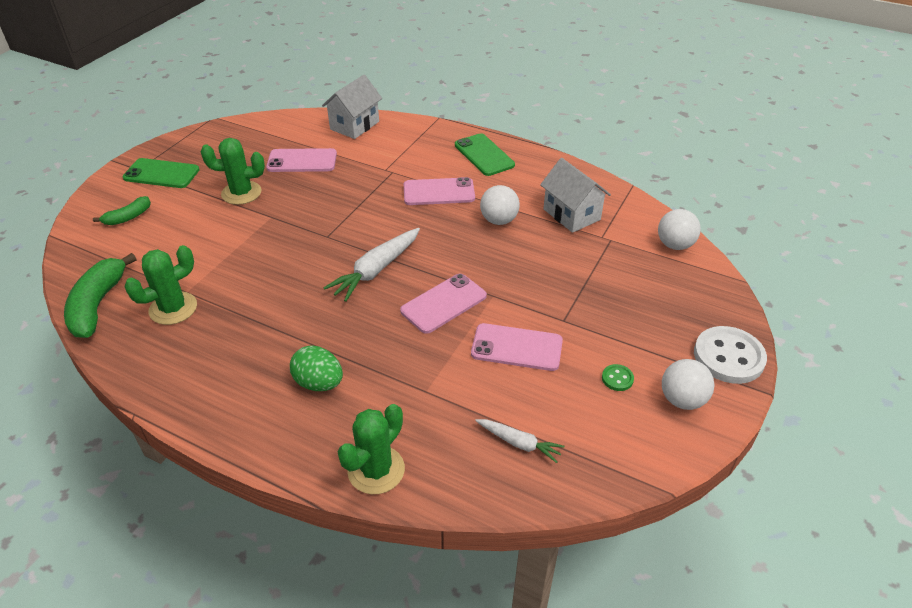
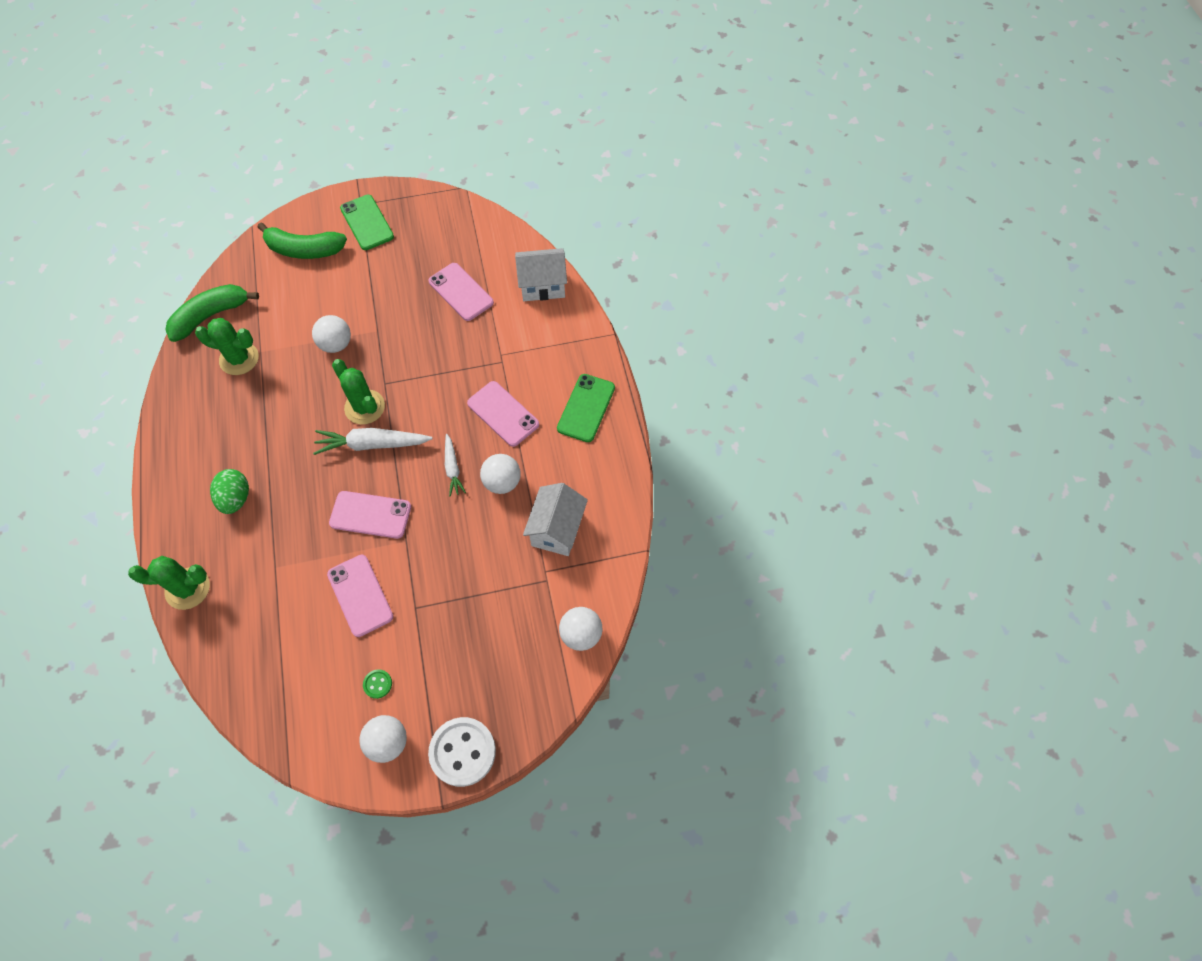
camera: 50 degrees right, 20 degrees up
green banana [93,196,151,225] -> green banana [258,223,347,259], size x1.78
green cactus [201,138,265,205] -> green cactus moved to [332,359,385,425]
white carrot [475,419,565,463] -> white carrot moved to [445,434,466,496]
none -> white ball [312,315,351,353]

